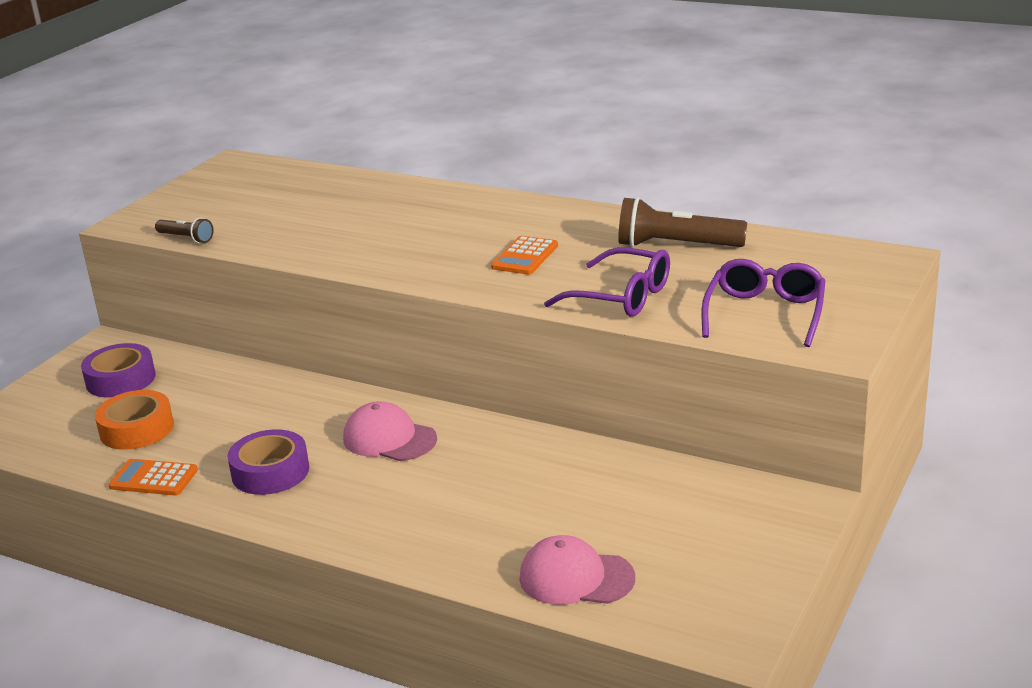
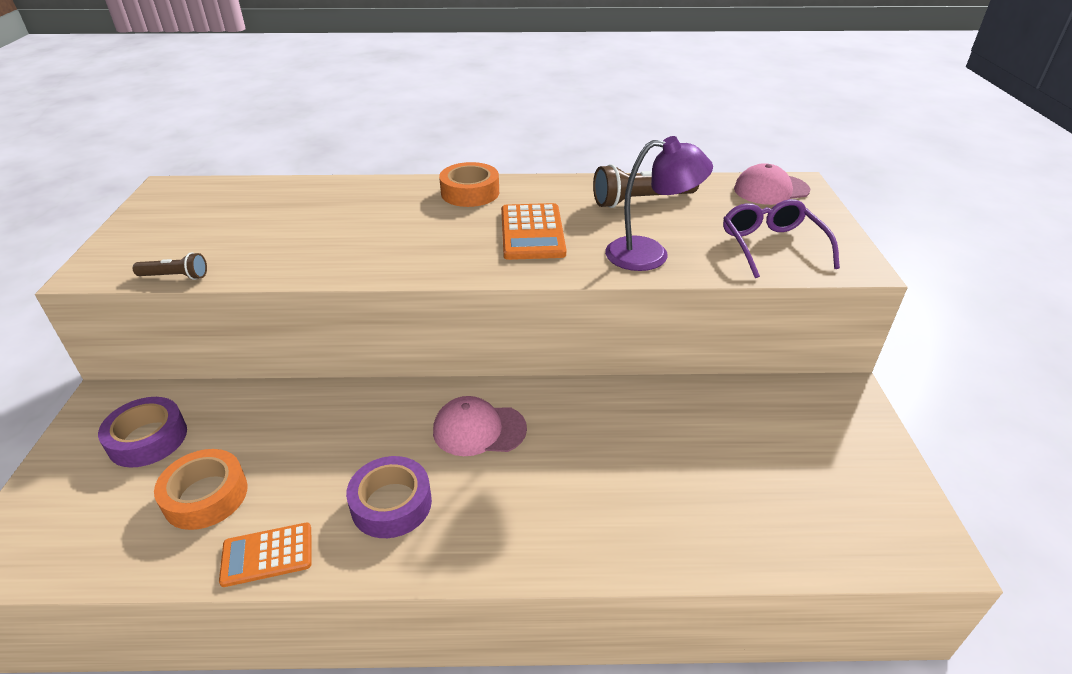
camera: 30 degrees left, 10 degrees up
orange calculator [491,236,558,275] -> orange calculator [501,203,566,260], size x1.51
pink cap [519,535,635,605] -> pink cap moved to [734,163,810,205]
purple glasses [544,247,670,317] -> purple lamp [605,136,713,271]
none -> orange tape [439,162,499,207]

